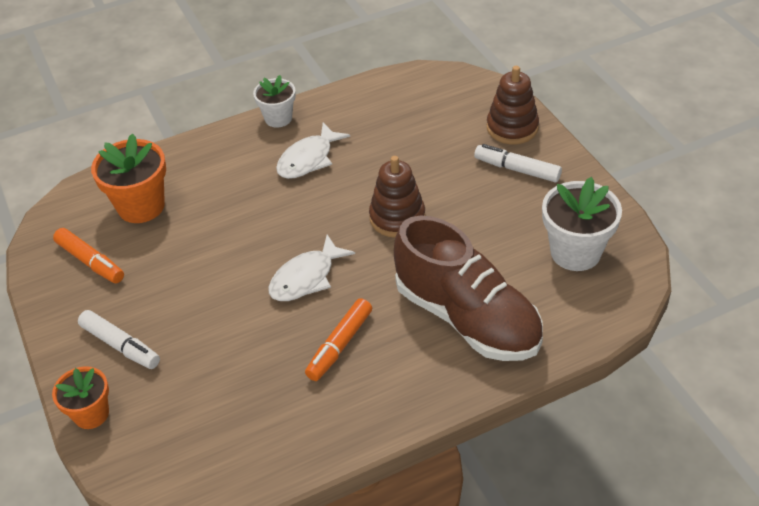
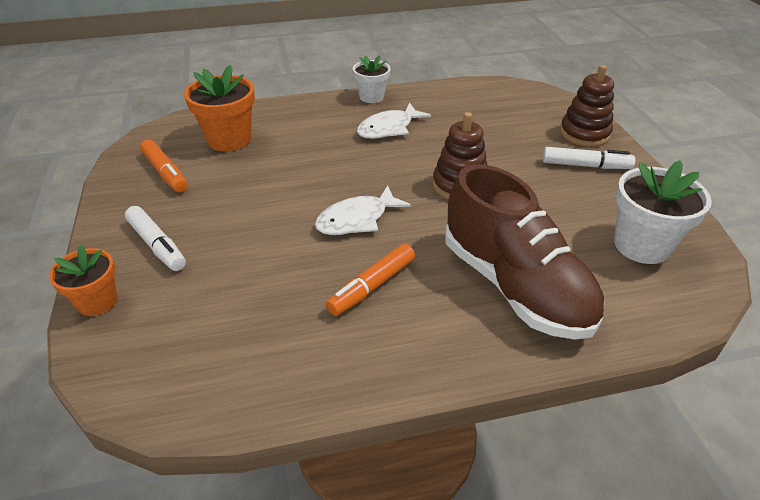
camera: 10 degrees right, 5 degrees down
white marker [474,144,562,183] -> white marker turned 150 degrees clockwise [543,147,635,169]

